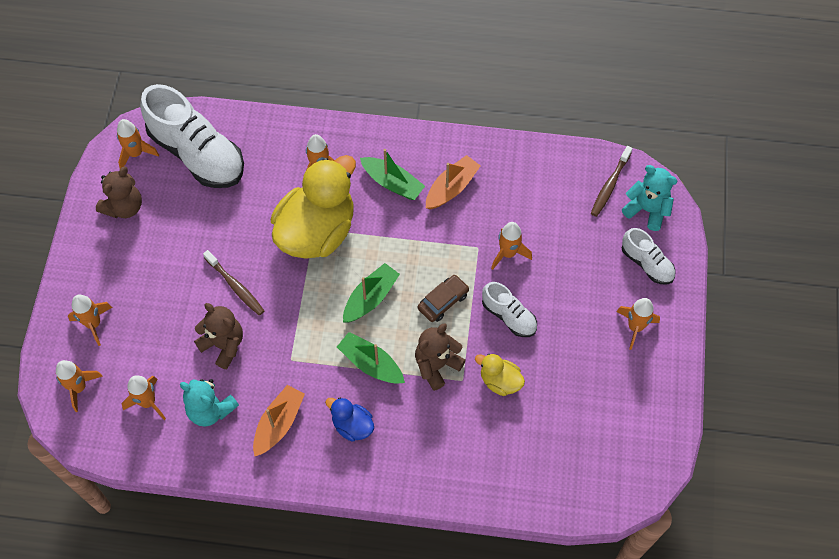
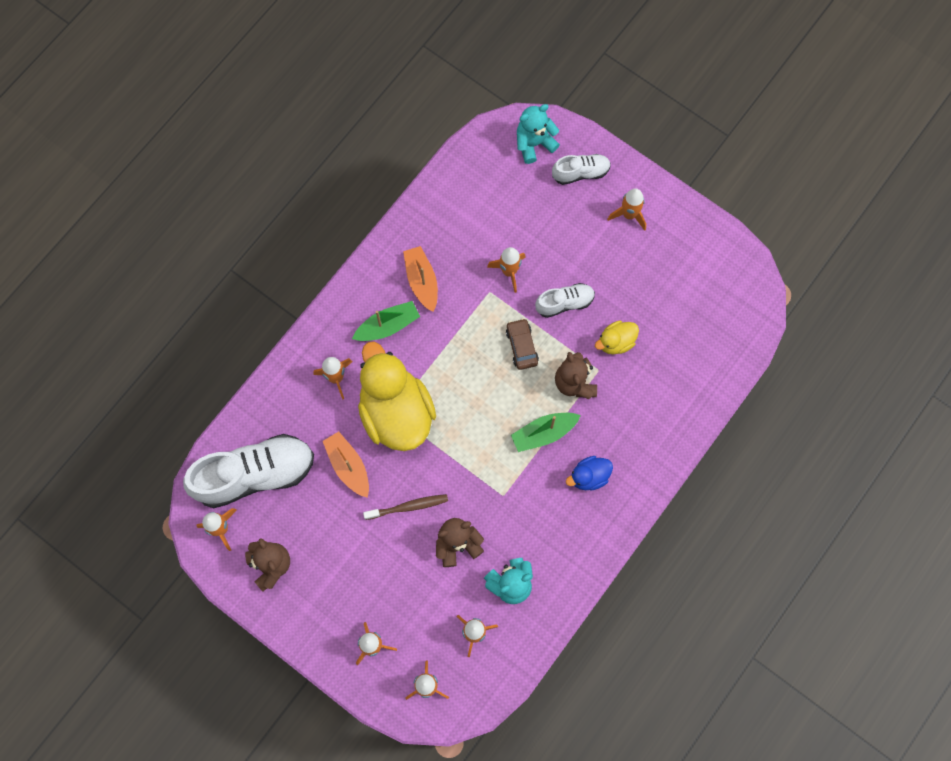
camera: 60 degrees left, 10 degrees up
orange boat [253,385,305,457] -> orange boat moved to [323,432,369,498]
green boat [343,263,400,323] -> none
brown toothbrush [591,146,633,217] -> none

